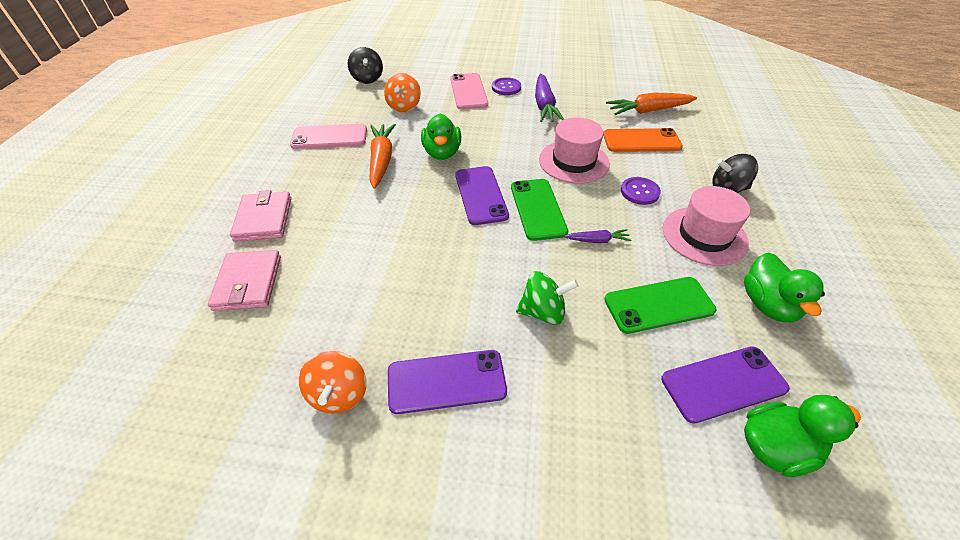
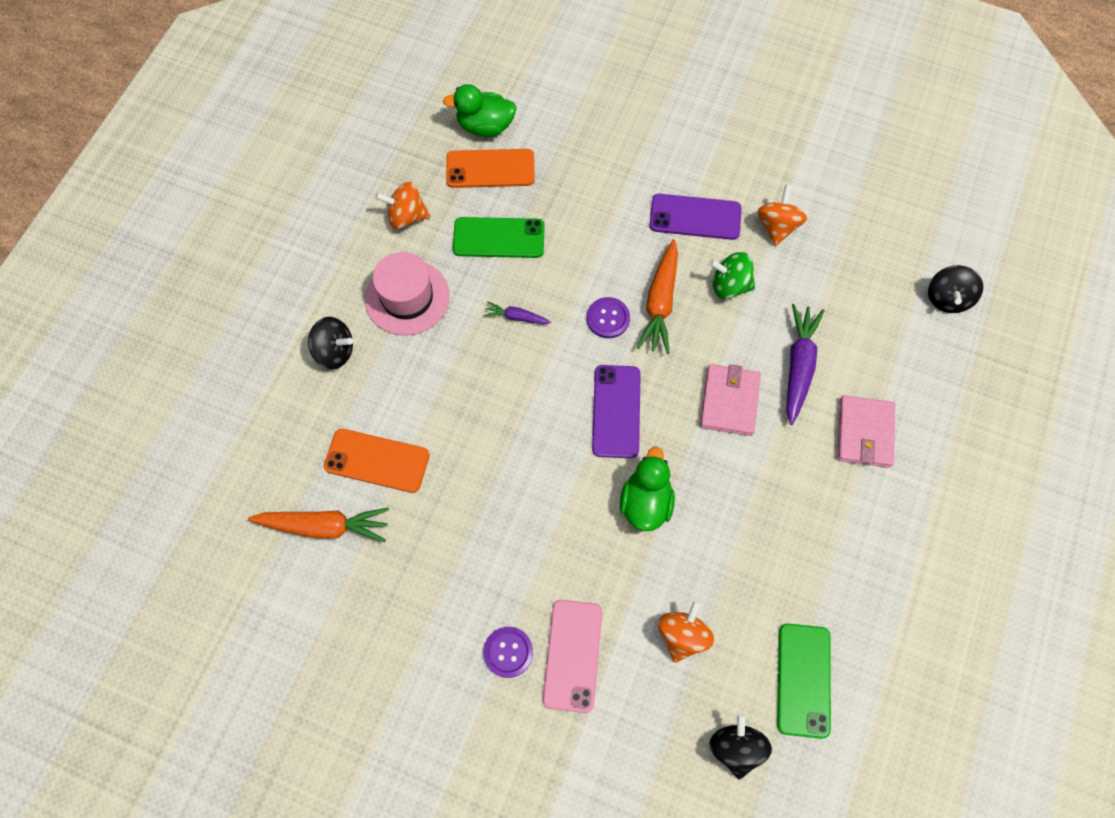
camera: 165 degrees left, 20 degrees up
pink wallet [208,250,281,311] -> pink wallet moved to [700,364,761,436]
pink phone [290,124,367,149] -> none
orange carrot [369,124,396,189] -> orange carrot moved to [637,239,678,354]
green phone [511,179,568,241] -> green phone moved to [777,624,831,739]
green spinning top [516,271,579,325] -> green spinning top moved to [709,252,755,299]
purple carrot [535,73,564,122] -> purple carrot moved to [786,304,825,425]
pink hat [539,117,610,184] -> none
purple button [621,177,661,205] -> purple button moved to [587,297,630,338]
purple phone [661,346,790,424] -> orange phone [446,149,535,188]
green duck [744,252,825,323] -> orange spinning top [375,182,430,230]
none -> black spinning top [928,265,983,313]

